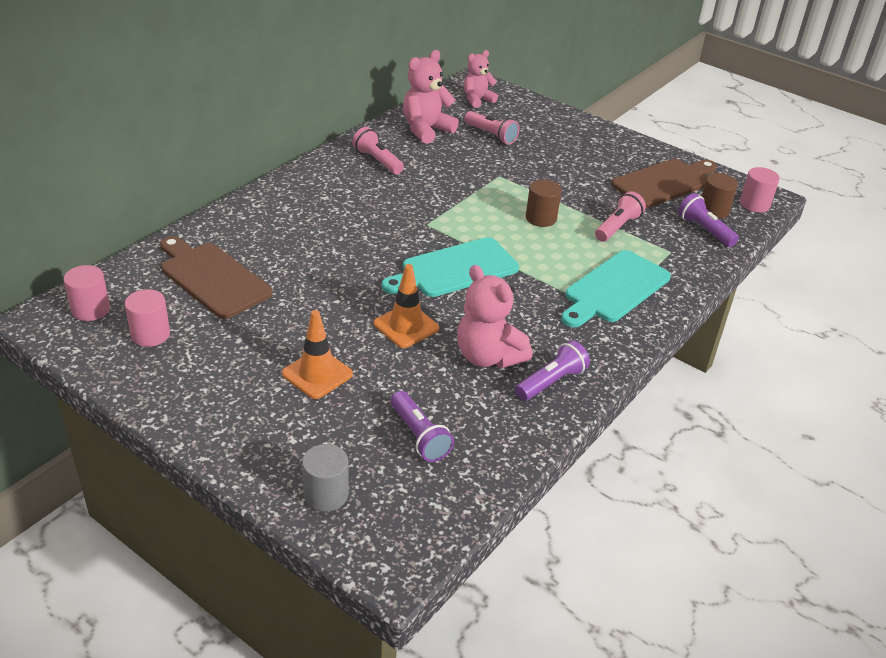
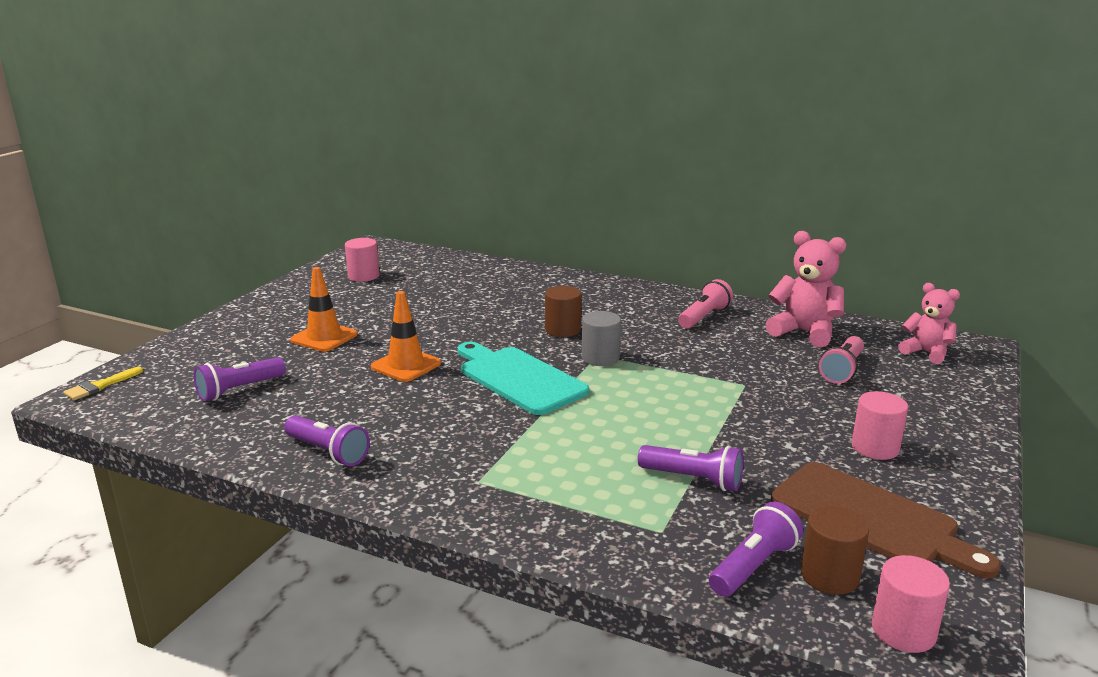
camera: 80 degrees right, 15 degrees down
pink cylinder [64,265,110,321] -> pink cylinder moved to [852,391,908,460]
brown cutting board [160,236,273,319] -> none
grey cylinder [302,444,349,512] -> grey cylinder moved to [582,311,621,366]
pink teddy bear [457,265,533,369] -> none
brown cylinder [526,180,562,227] -> brown cylinder moved to [545,286,581,337]
turquoise cutting board [561,250,671,327] -> none
pink flashlight [595,191,646,242] -> purple flashlight [638,445,744,491]
none -> yellow brush [63,367,143,400]

